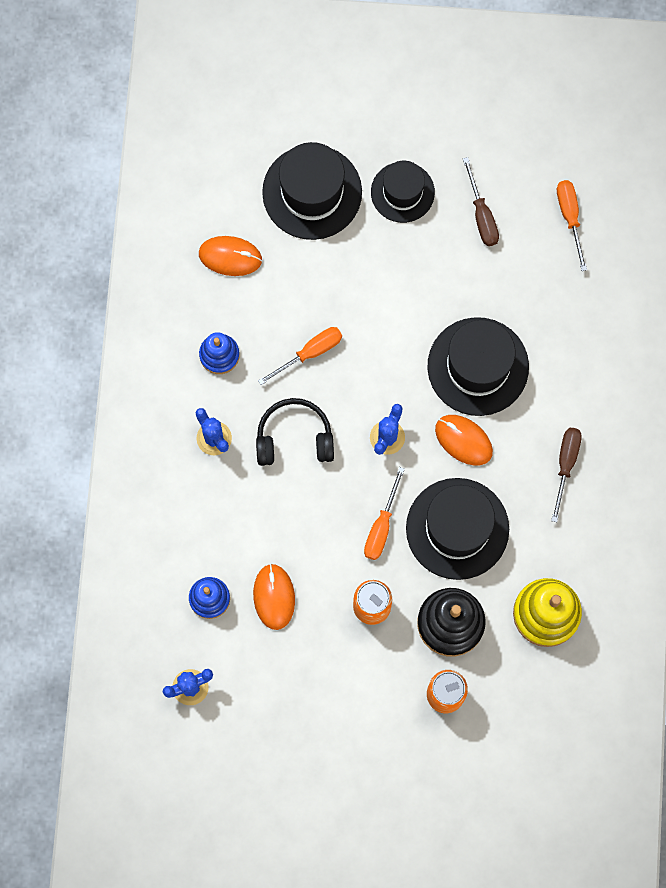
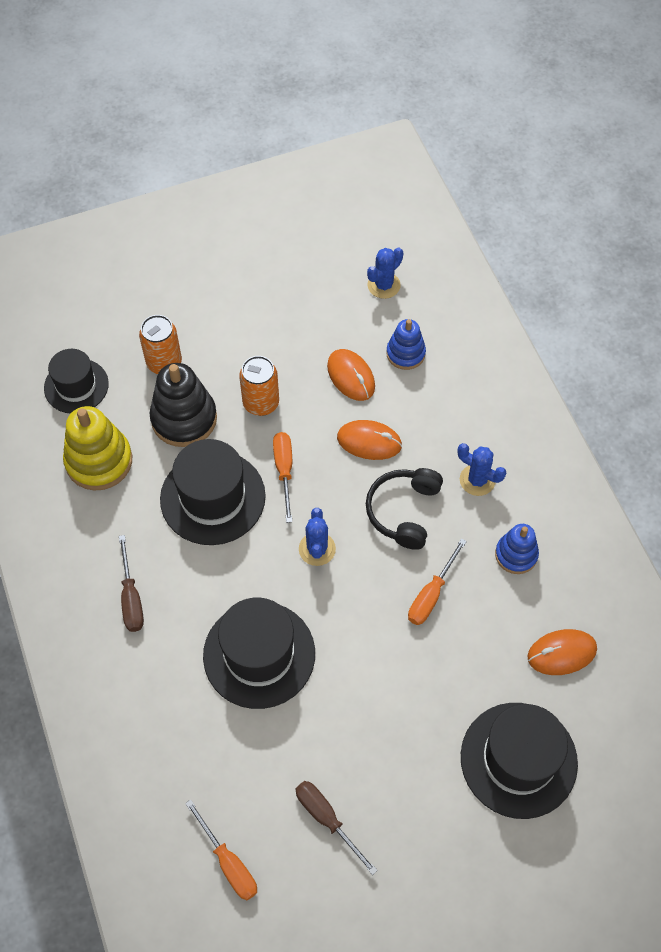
camera: 155 degrees right, 15 degrees down
black headphones [256,398,334,466] -> black headphones turned 135 degrees clockwise [366,468,443,550]
black hat [371,161,435,223] -> black hat moved to [44,349,109,414]
orange mouse [435,415,493,466] -> orange mouse moved to [337,420,402,460]

